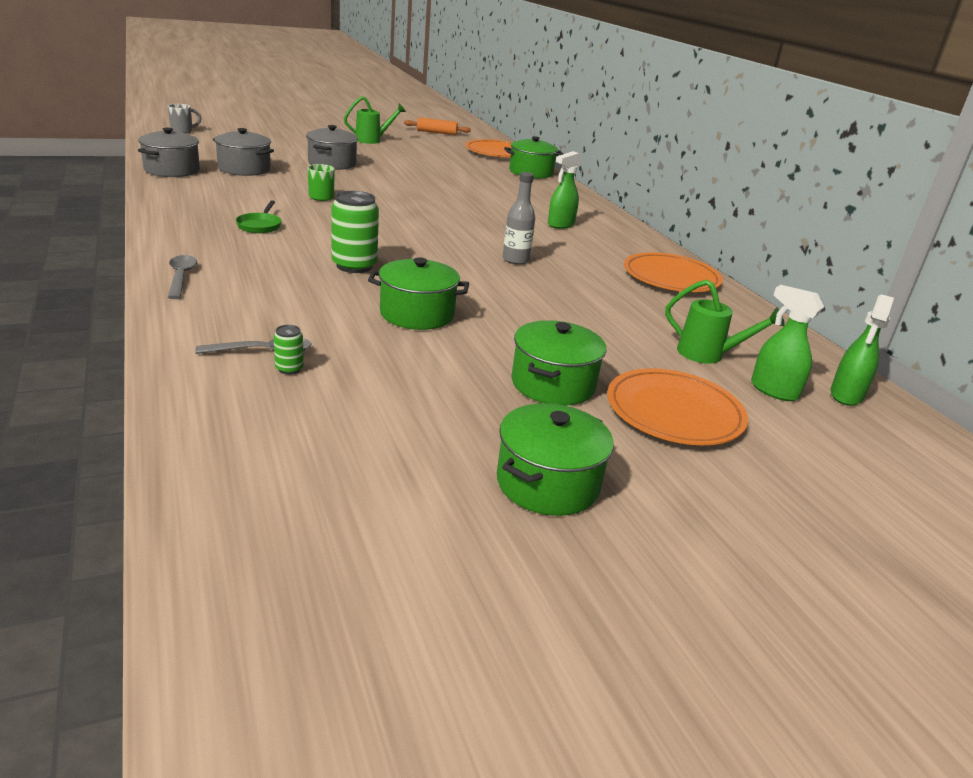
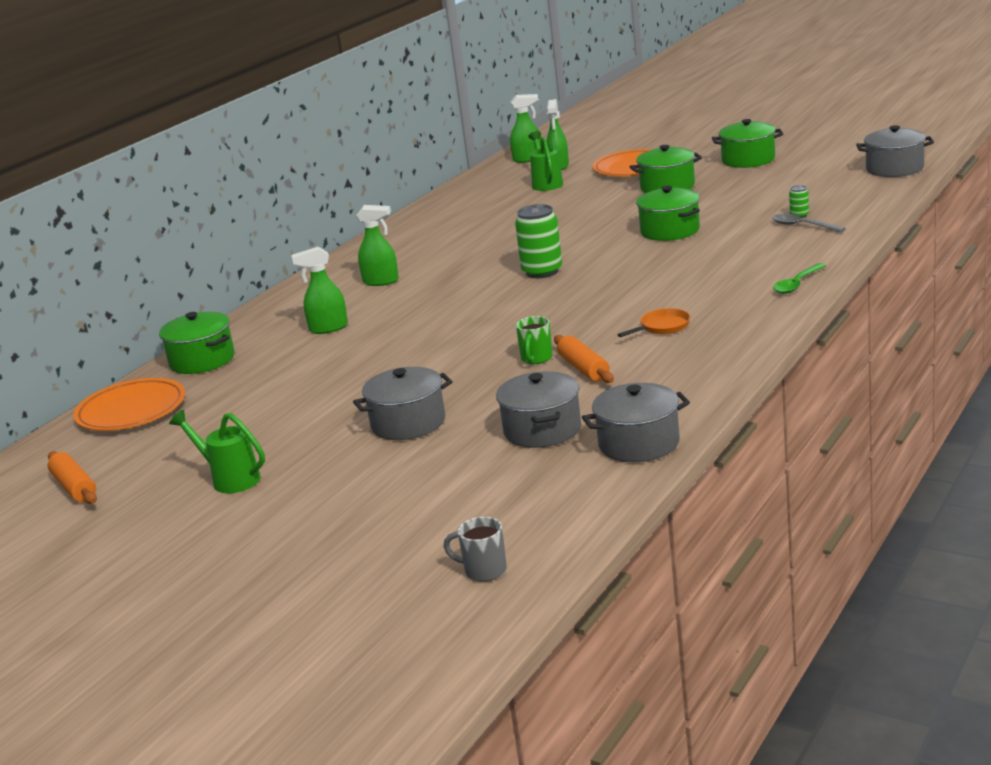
camera: 120 degrees left, 5 degrees down
grey spoon [168,255,197,299] -> green spoon [773,263,826,294]
green pan [236,200,281,233] -> orange pan [617,308,690,337]
green can [331,191,379,273] -> green can moved to [515,204,562,278]
grey bottle [503,172,535,265] -> none
orange plate [624,252,723,292] -> none
none -> green spray bottle [291,247,348,334]
none -> orange rolling pin [554,335,614,383]
none -> grey pot [856,125,934,177]

